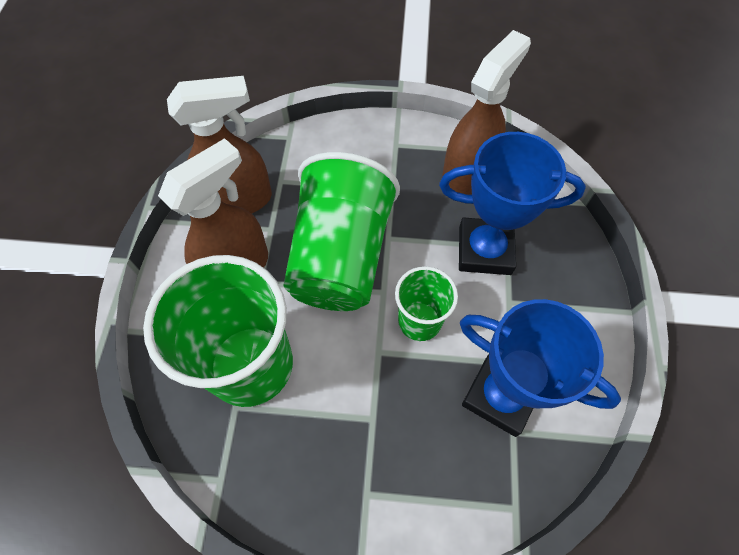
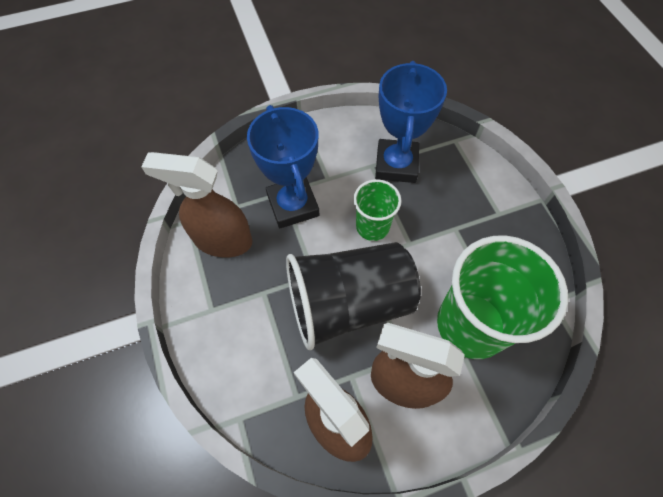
camera: 115 degrees left, 0 degrees up
green cup [283,152,400,311] -> black cup [286,242,421,350]

